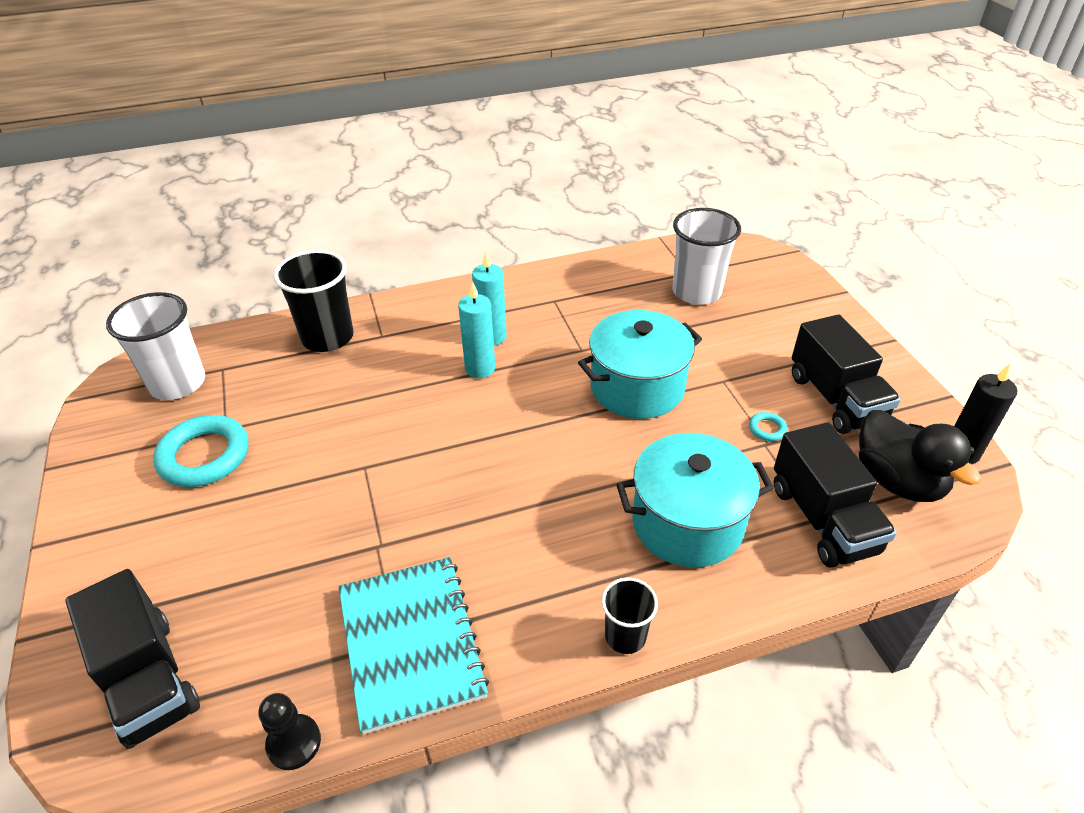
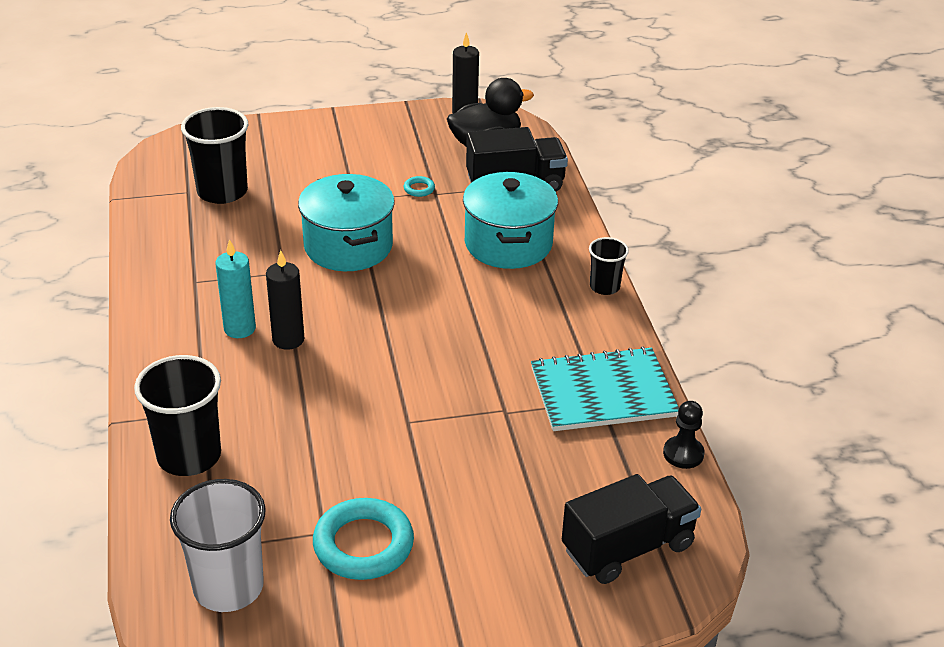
camera: 85 degrees left, 5 degrees down
turquoise candle [458,282,495,378] -> black candle [266,250,304,350]
white cup [672,208,741,305] -> black cup [181,107,249,204]
black truck [792,314,901,434] -> none

